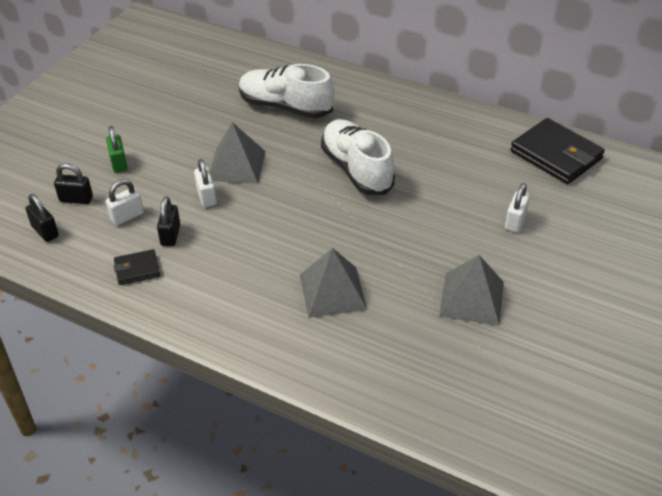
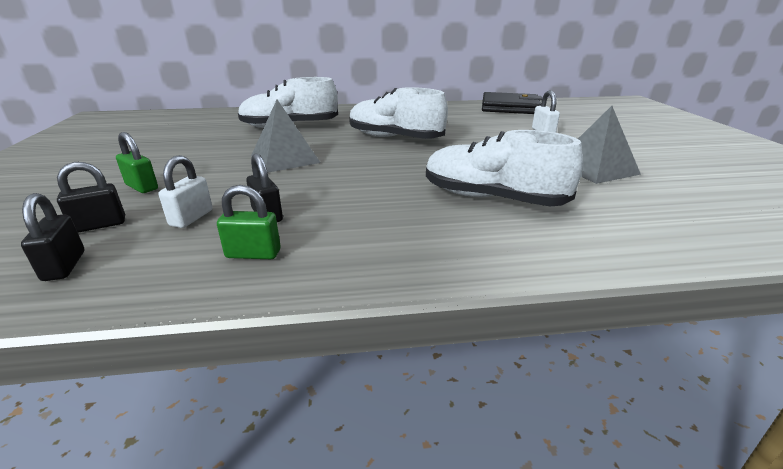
camera: 35 degrees left, 15 degrees down
black padlock [25,194,59,242] -> black padlock turned 60 degrees clockwise [21,193,84,281]
black wallet [114,249,160,285] -> green padlock [217,185,281,259]
white padlock [194,159,217,207] -> none
grey pyramid [300,248,367,318] -> white shoe [426,130,584,206]

